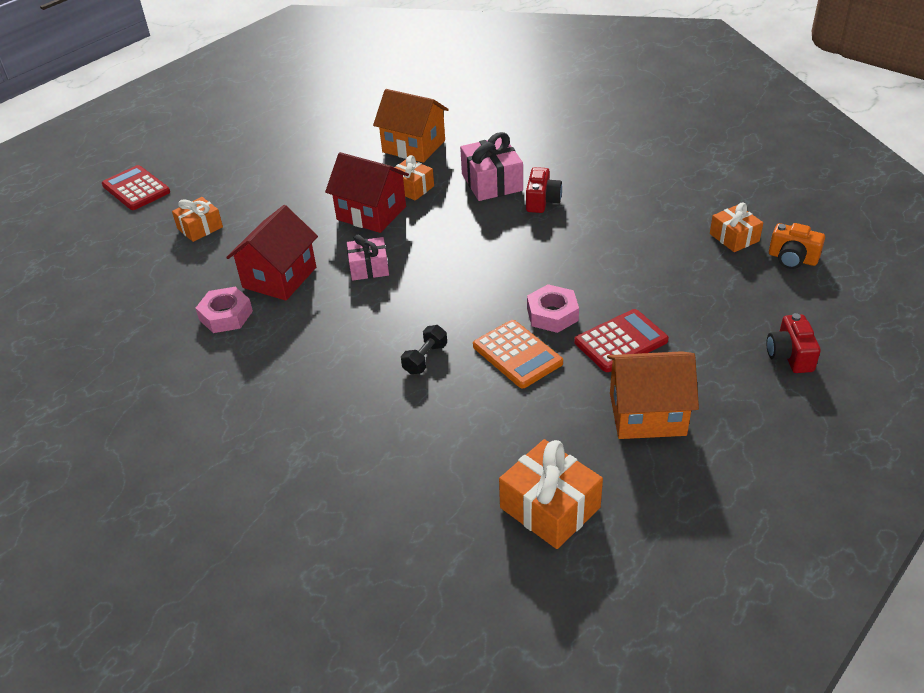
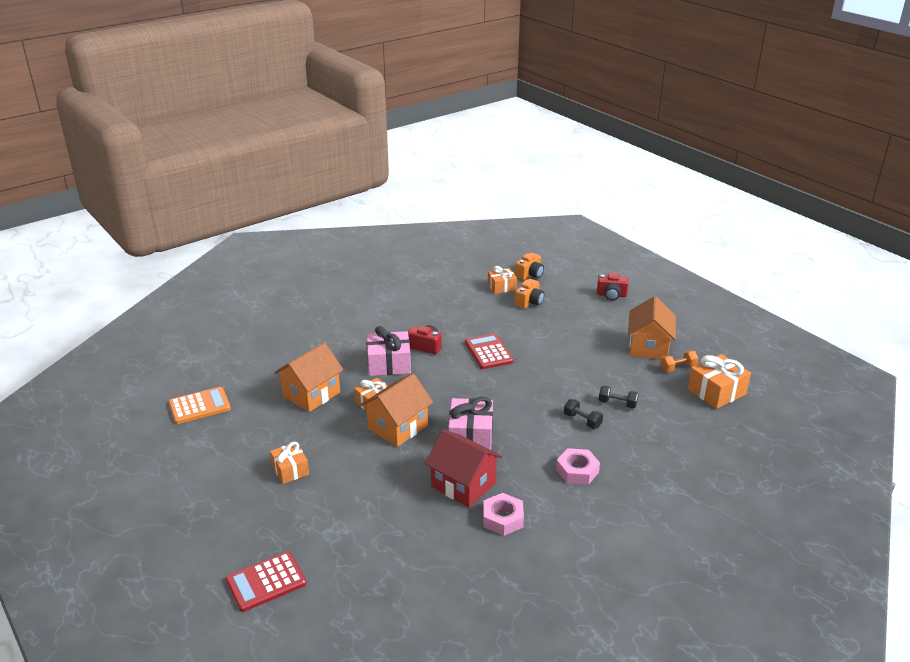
camera: 80 degrees left, 10 degrees down
orange gift [172,197,223,242] -> orange gift moved to [270,442,309,484]
red house [325,152,409,233] -> orange house [361,373,433,447]
pink gift [347,235,389,281] -> pink gift [448,397,493,450], size x1.55
orange calculator [473,320,563,388] -> orange calculator moved to [168,387,231,424]
pink nut [527,284,579,333] -> pink nut moved to [556,448,600,485]
red calculator [574,309,669,372] -> red calculator moved to [465,333,514,369]
none -> orange camera [515,279,545,309]
none -> black dumbbell [599,385,639,408]
none -> orange dumbbell [660,351,698,372]

